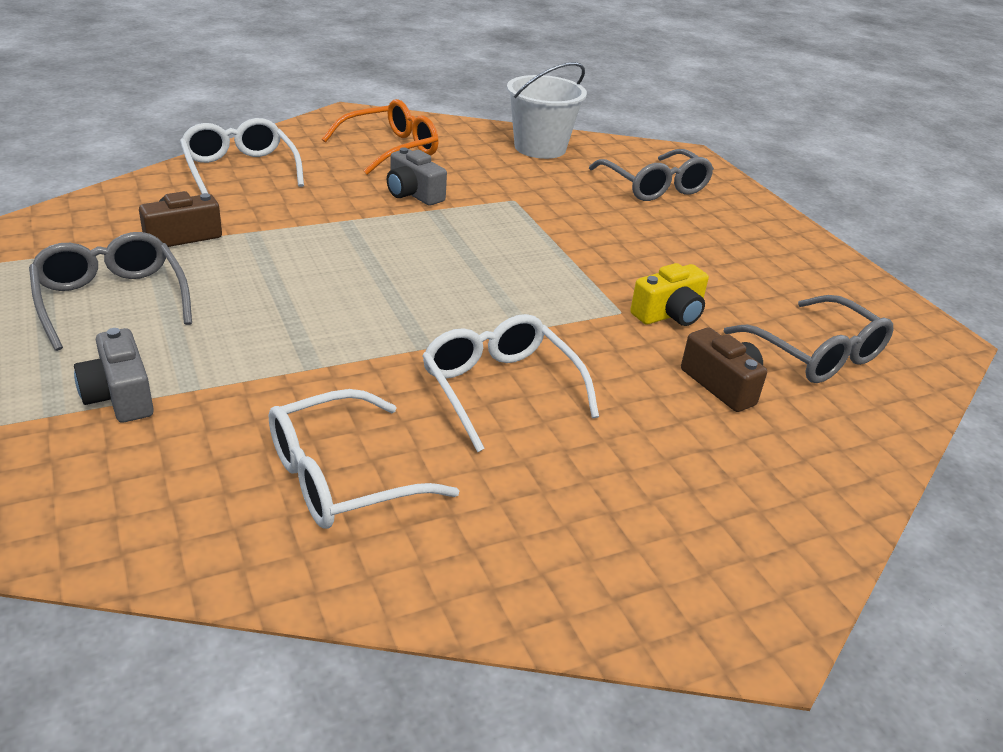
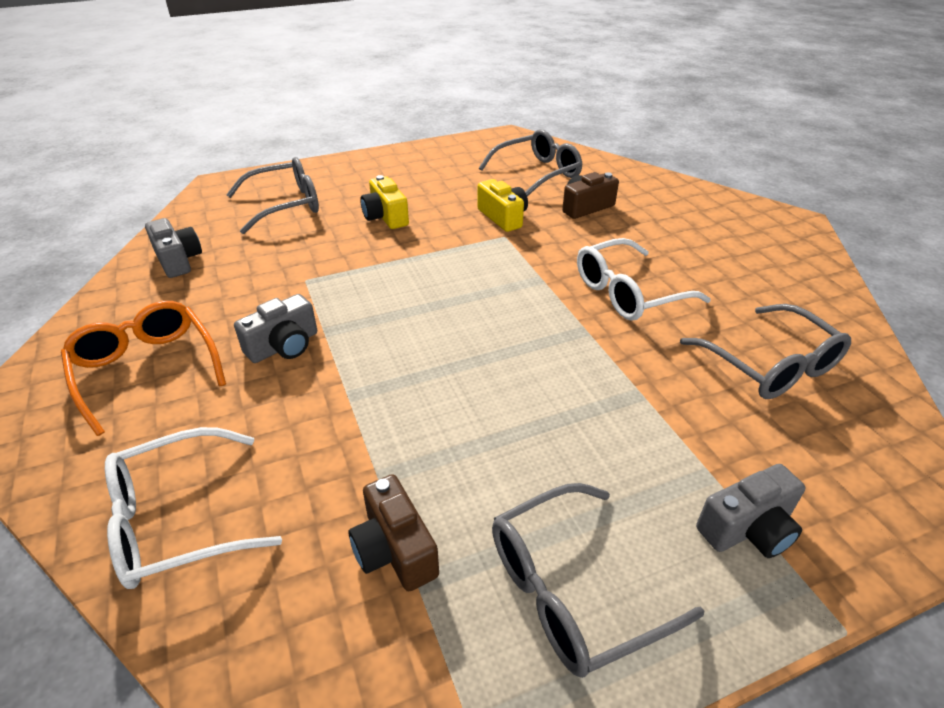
camera: 85 degrees left, 5 degrees up
white glasses [269,389,459,529] -> grey glasses [680,304,851,399]
white bucket [507,62,587,159] -> grey camera [145,218,202,278]
none -> yellow camera [360,175,409,229]

